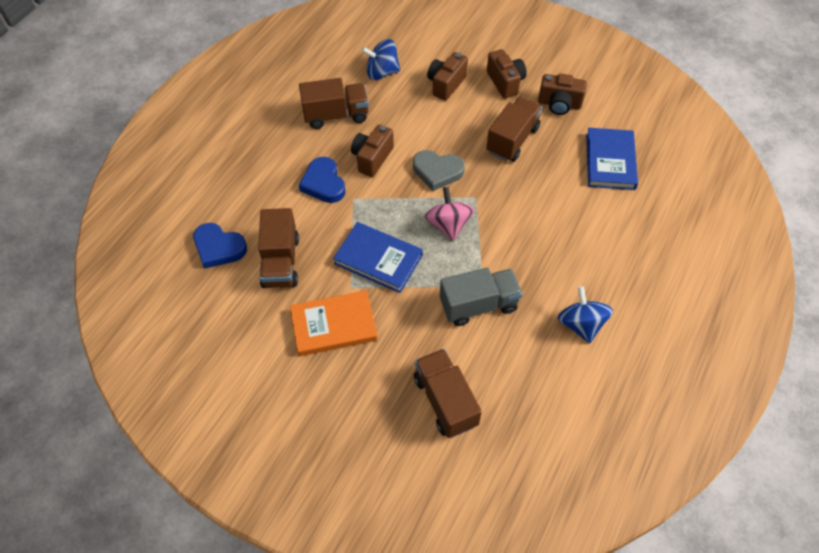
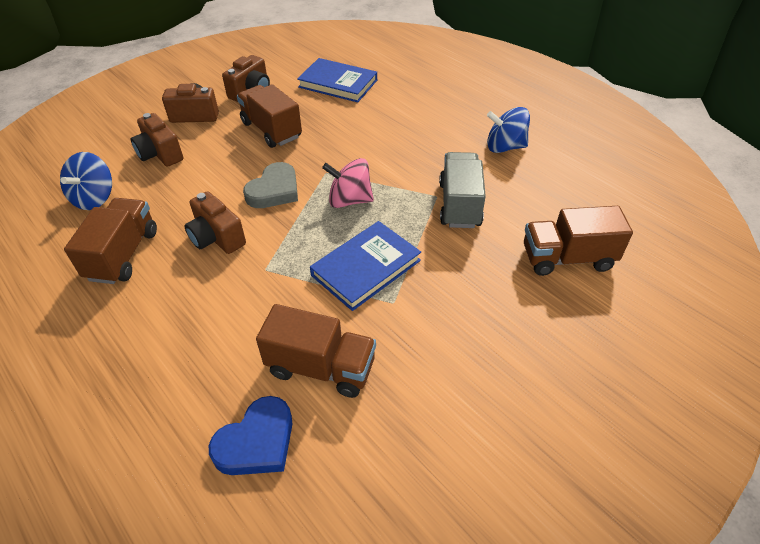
camera: 70 degrees left, 10 degrees down
orange book [290,290,378,356] -> none
blue heart [299,157,346,203] -> none

